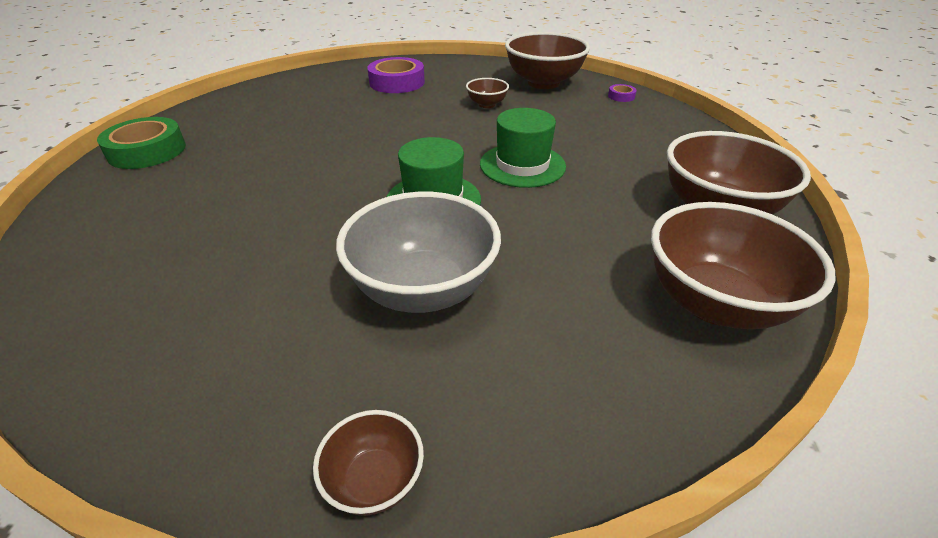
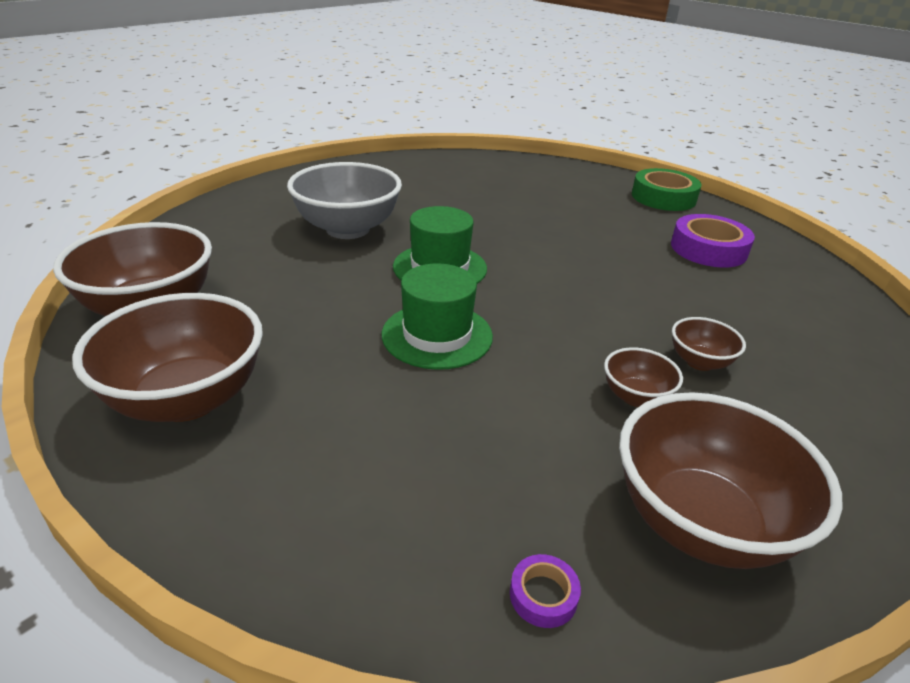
camera: 125 degrees right, 5 degrees down
brown bowl [313,410,424,516] -> brown bowl moved to [672,317,746,371]
purple tape [367,57,425,93] -> purple tape moved to [671,214,755,268]

